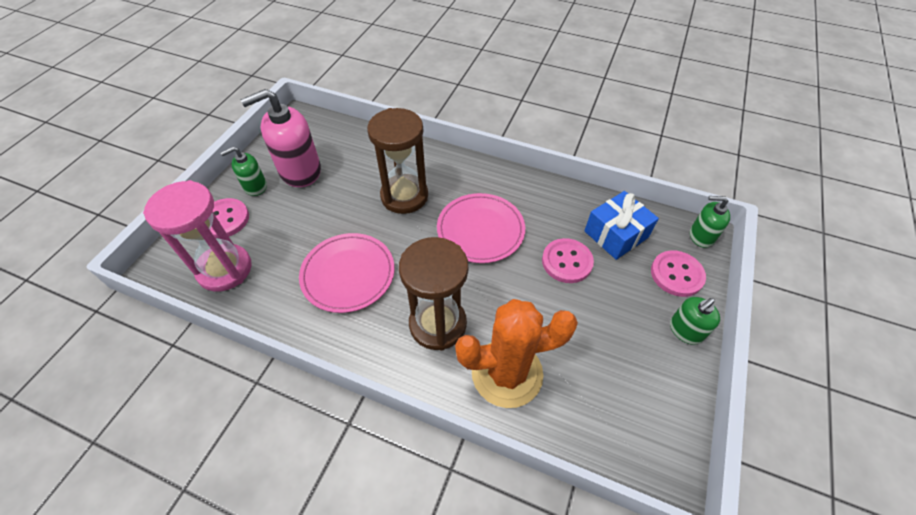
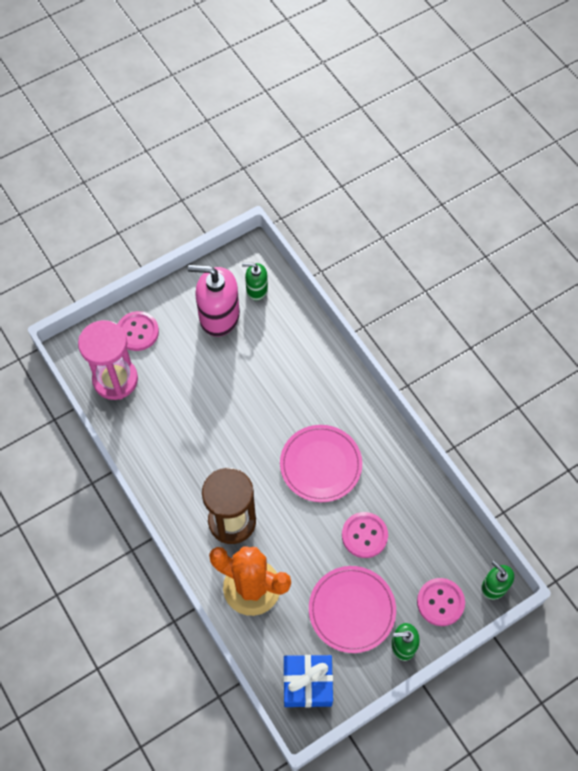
camera: 35 degrees right, 10 degrees up
green soap dispenser [220,147,267,196] -> green soap dispenser moved to [242,263,268,301]
pink plate [299,233,395,313] -> pink plate moved to [309,566,396,653]
brown hourglass [367,108,428,214] -> none
blue gift [584,191,659,260] -> blue gift moved to [283,655,333,708]

